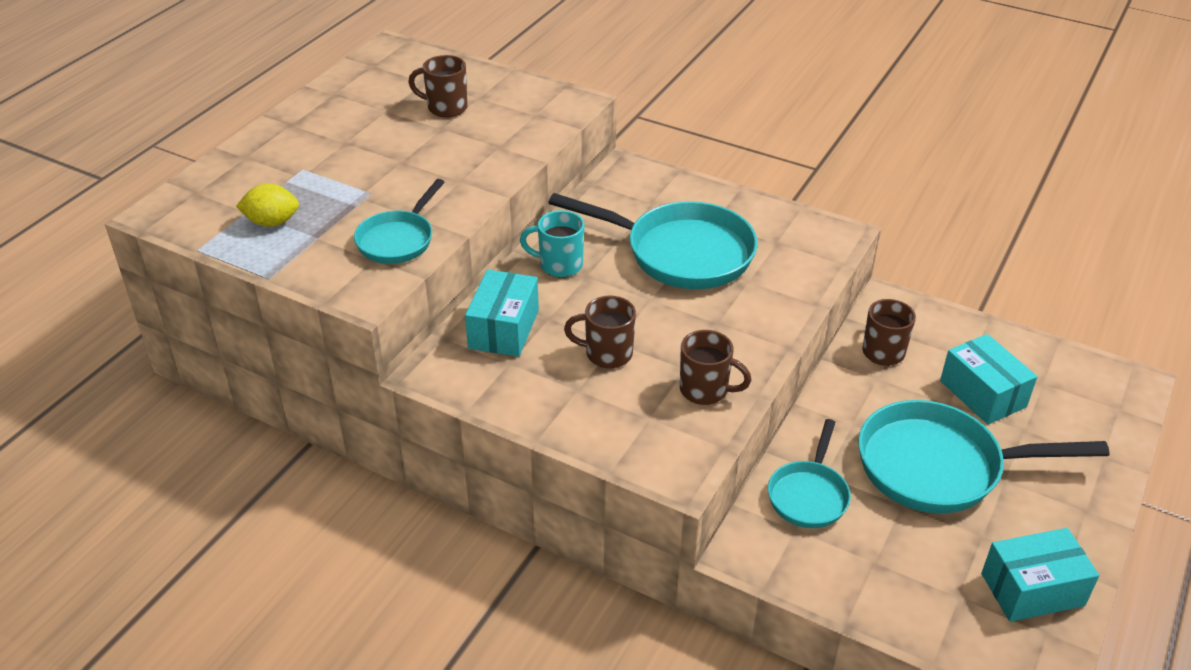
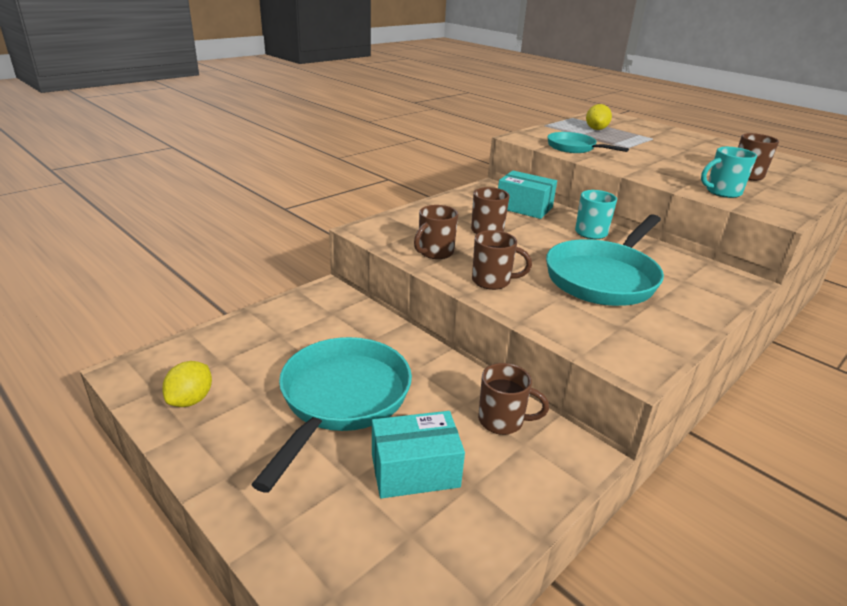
camera: 105 degrees right, 10 degrees down
turquoise pan [768,419,851,528] -> none
turquoise box [981,528,1099,622] -> yellow lemon [162,361,212,407]
none -> brown mug [472,230,532,290]
none -> turquoise mug [701,147,757,198]

